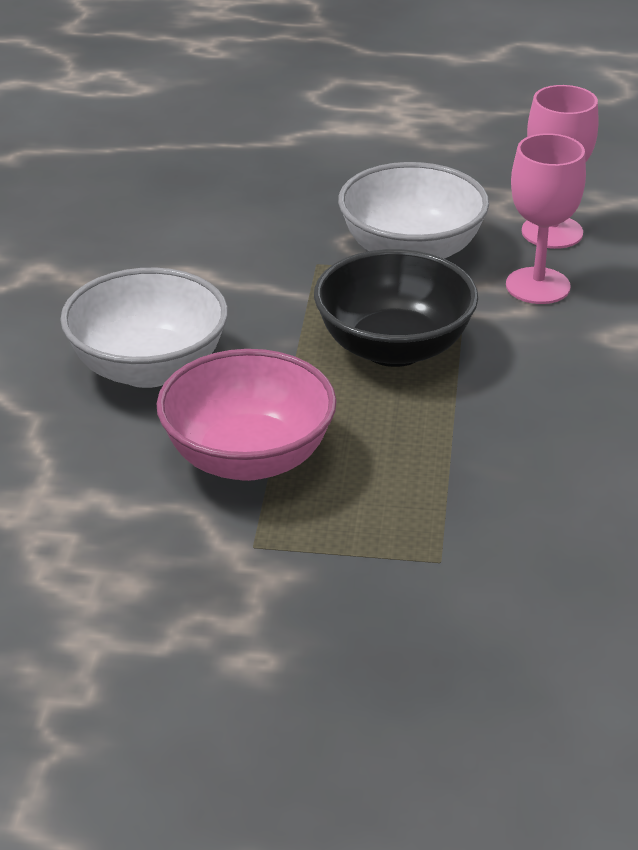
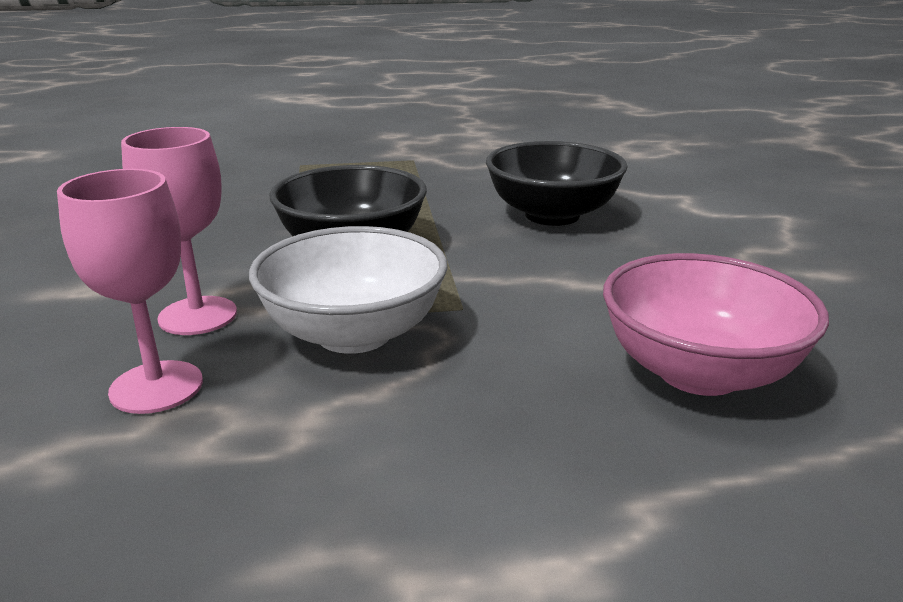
camera: 165 degrees right, 10 degrees down
white bowl [60,268,228,388] -> black bowl [486,141,628,226]
pink bowl [156,349,337,481] -> pink bowl moved to [603,253,829,396]

